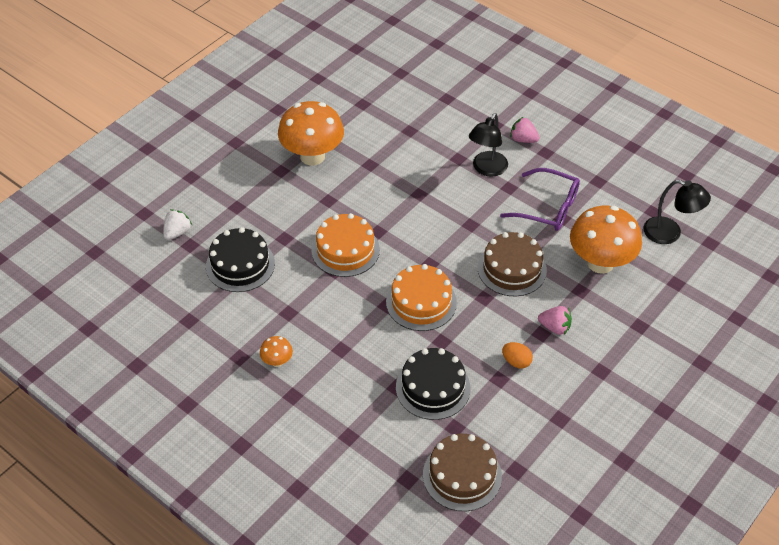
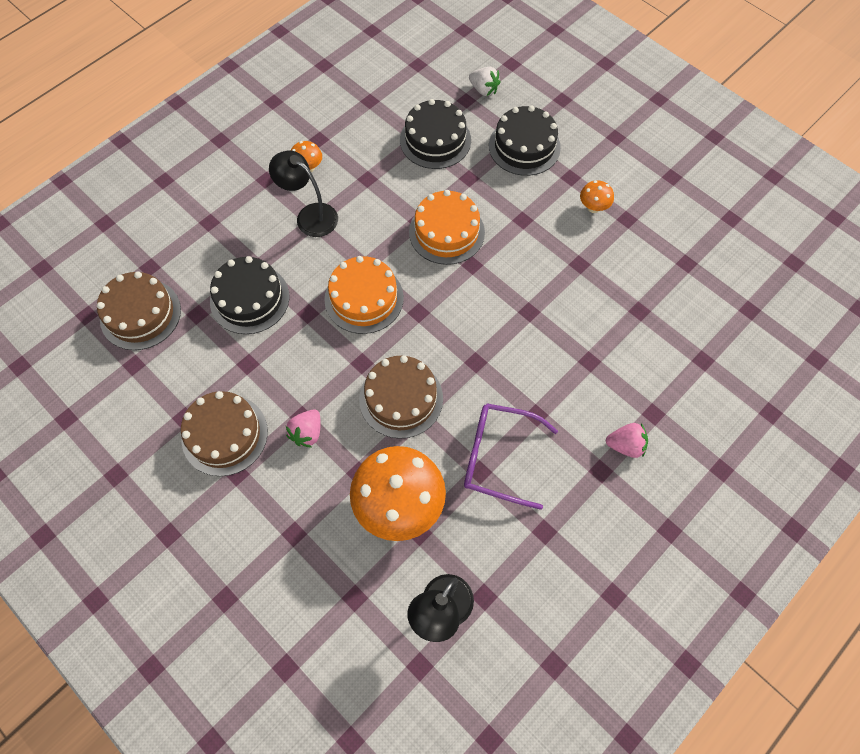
camera: 95 degrees right, 15 degrees up
orange mushroom [278,101,344,165] -> orange mushroom [580,180,614,213], size x0.44
black lamp [469,113,508,177] -> black lamp moved to [269,151,338,237]
purple glasses [500,168,580,231] -> purple glasses turned 75 degrees clockwise [464,403,558,510]
orange egg [502,342,533,369] -> none
pink strawberry [510,117,540,143] -> pink strawberry turned 60 degrees clockwise [606,423,648,458]
none -> brown cake [181,391,268,476]
none -> black cake [489,105,561,176]

